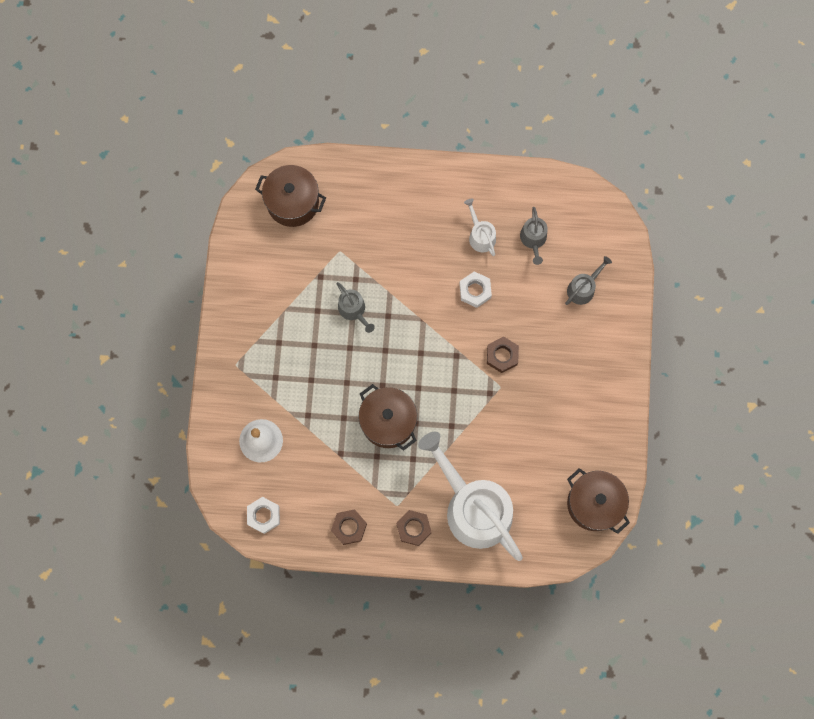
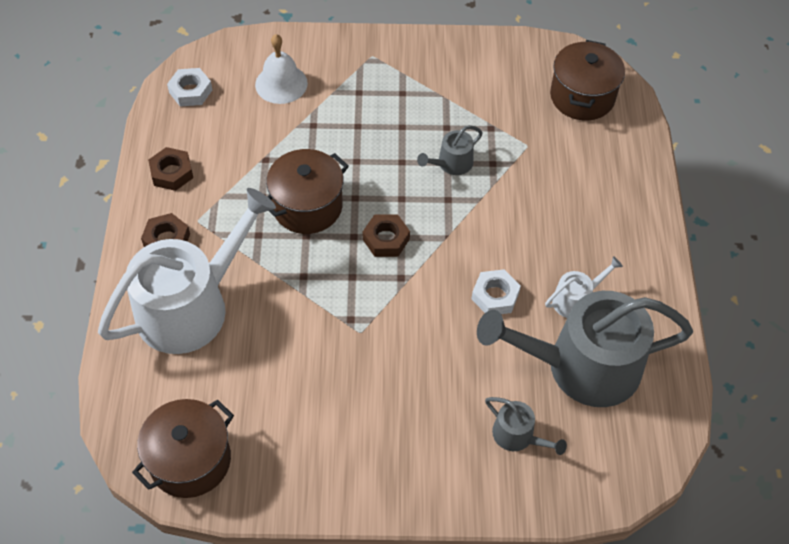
camera: 85 degrees right, 20 degrees down
brown nut [487,336,519,373] -> brown nut moved to [363,214,410,257]
grey watering can [520,207,548,265] -> grey watering can [477,291,693,407], size x2.33

